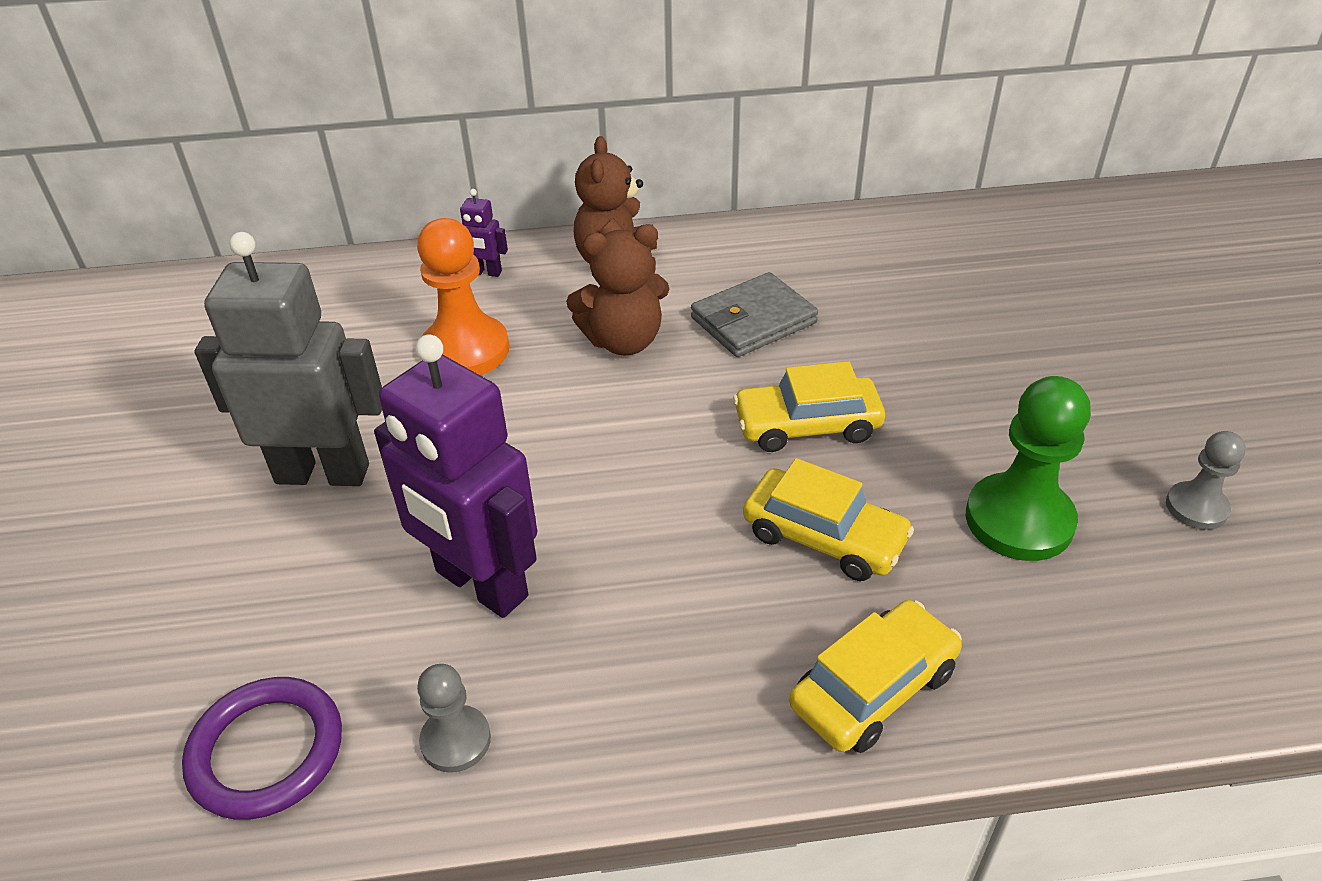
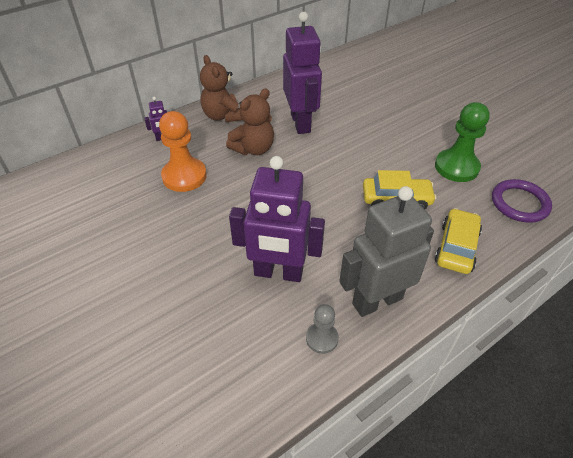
camera: 30 degrees left, 5 degrees up
purple ring [182,677,342,820] -> purple ring moved to [492,179,552,223]
grey robot [194,232,382,486] -> grey robot moved to [339,186,434,317]
grey wallet [691,272,818,357] -> purple robot [283,12,322,134]
yellow car [733,361,885,452] -> none
grey pawn [1166,431,1246,530] -> none

